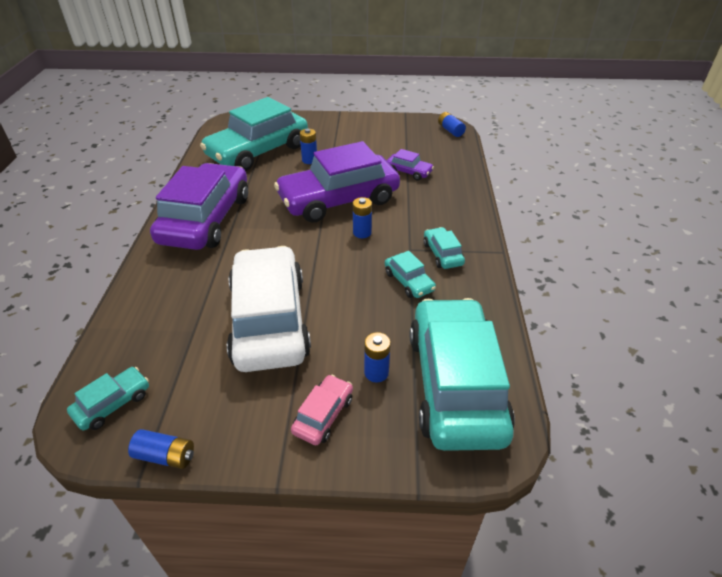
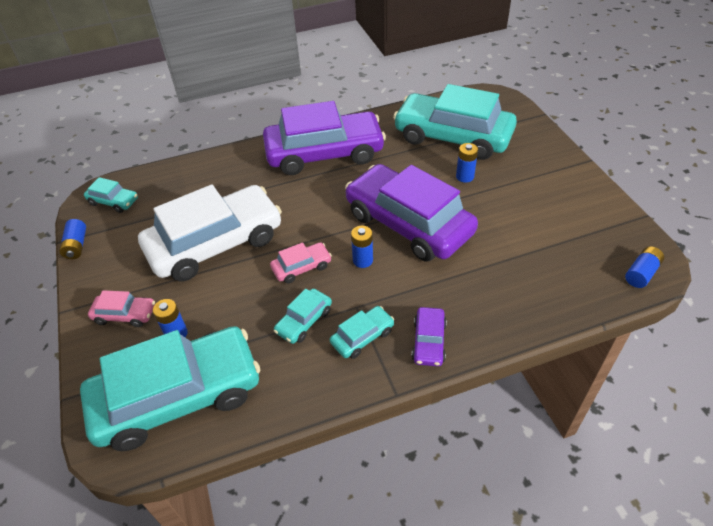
camera: 70 degrees right, 5 degrees up
purple car [386,149,434,180] -> purple car moved to [412,307,447,366]
none -> pink car [270,242,332,283]

